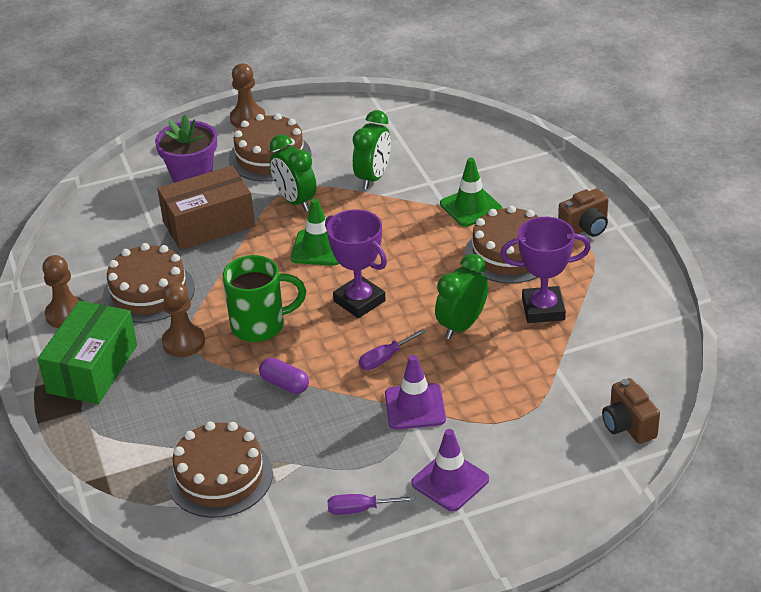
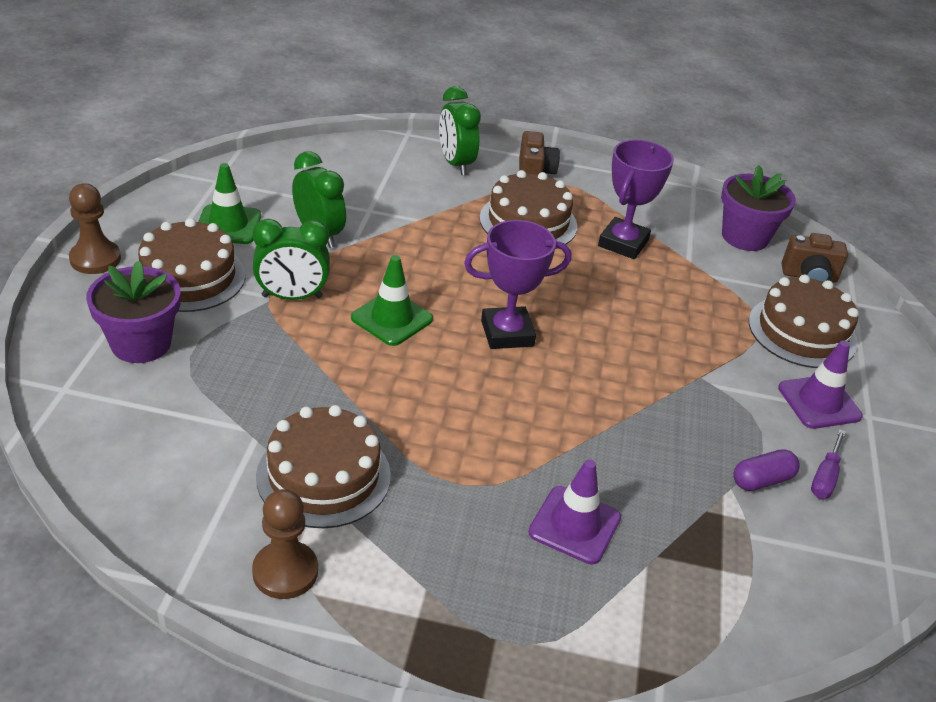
camera: 65 degrees left, 0 degrees up
green box [37,301,137,404] -> none
brown box [157,166,255,250] -> none
brown pawn [162,282,205,357] -> none
brown cake [167,421,273,518] -> brown cake moved to [749,274,859,368]
green mug [223,255,306,342] -> none
purple capsule [259,358,309,394] -> purple capsule moved to [733,449,800,491]
purple screwdriver [359,329,425,370] -> none
purple traffic cone [385,355,446,430] -> purple traffic cone moved to [528,459,621,564]
green clock [435,254,488,339] -> green clock moved to [439,86,481,175]
green traffic cone [440,158,502,227] -> green traffic cone moved to [198,163,261,244]
none -> purple flower pot [721,165,796,251]

